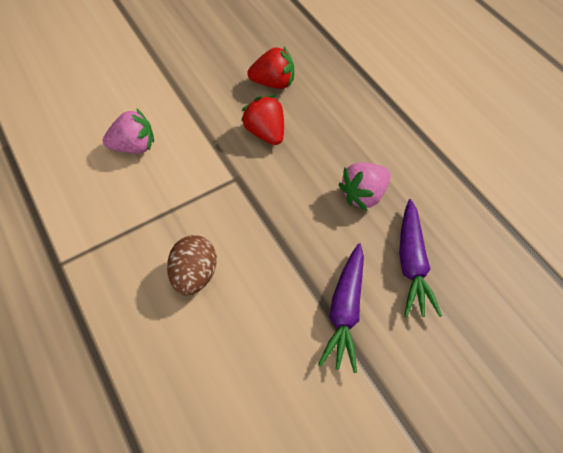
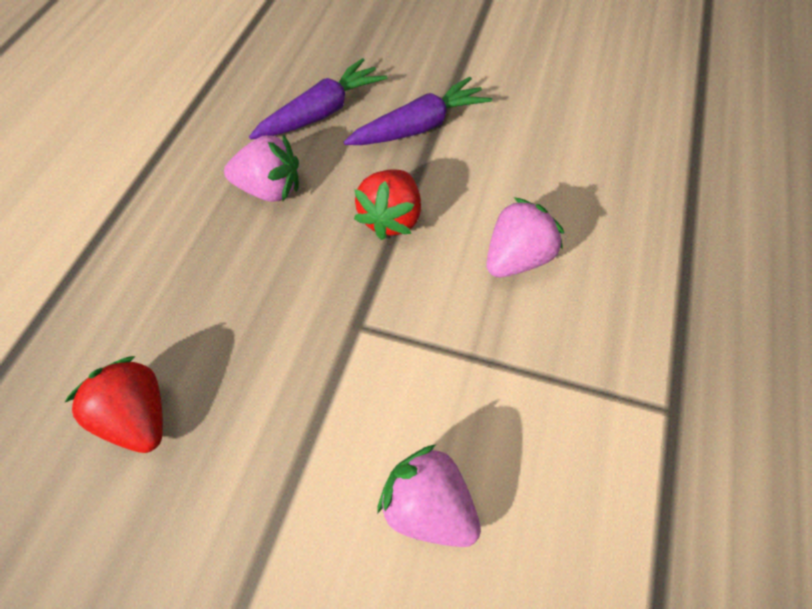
camera: 135 degrees left, 0 degrees up
brown egg [167,235,217,295] -> pink strawberry [486,197,564,278]
red strawberry [241,95,284,145] -> red strawberry moved to [354,169,421,240]

